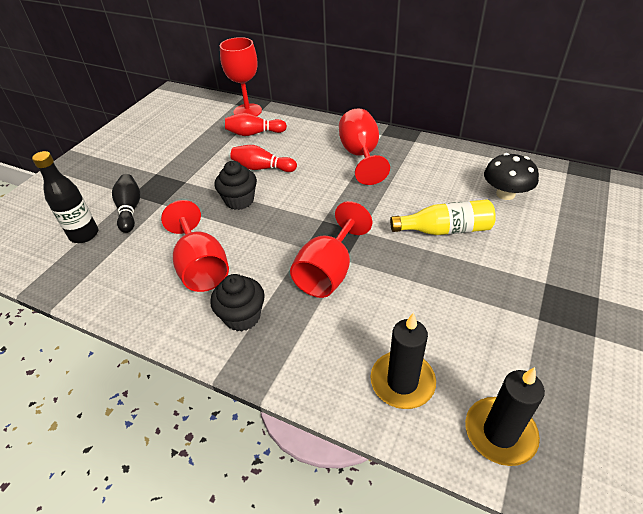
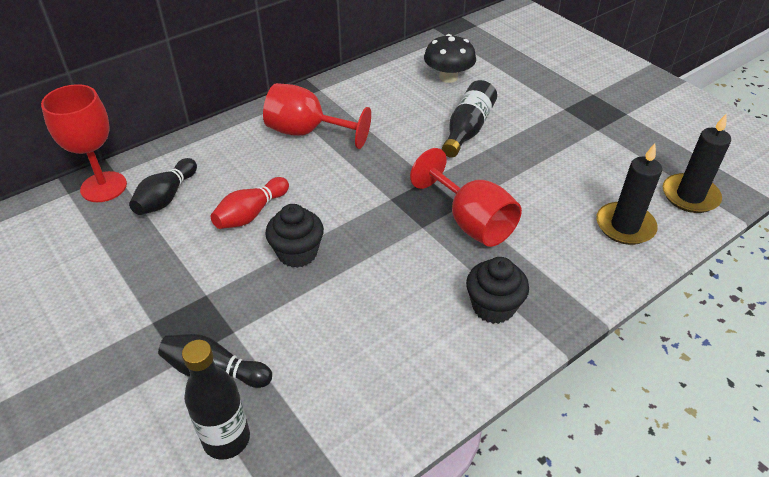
camera: 65 degrees left, 0 degrees up
red goblet [161,200,229,292] -> none
red bowling pin [225,113,287,136] -> black bowling pin [129,158,197,215]
yellow bottle [390,199,496,235] -> black bottle [442,80,497,158]

